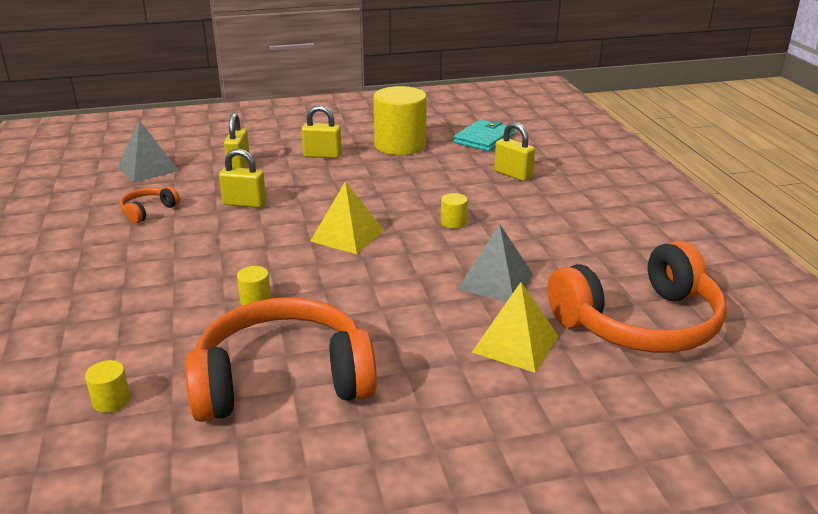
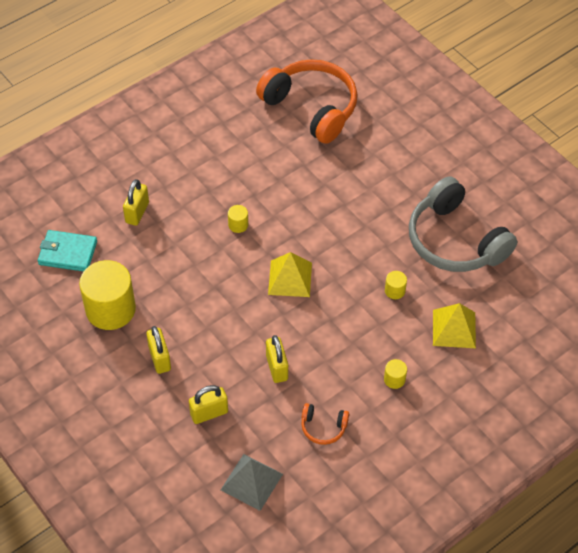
camera: 115 degrees left, 25 degrees up
yellow cylinder [85,360,130,413] -> yellow cylinder moved to [384,359,407,389]
orange headphones [186,297,377,422] -> grey headphones [409,176,518,272]
grey pyramid [457,224,533,302] -> none
yellow pyramid [472,282,558,373] -> yellow pyramid moved to [433,303,476,348]

